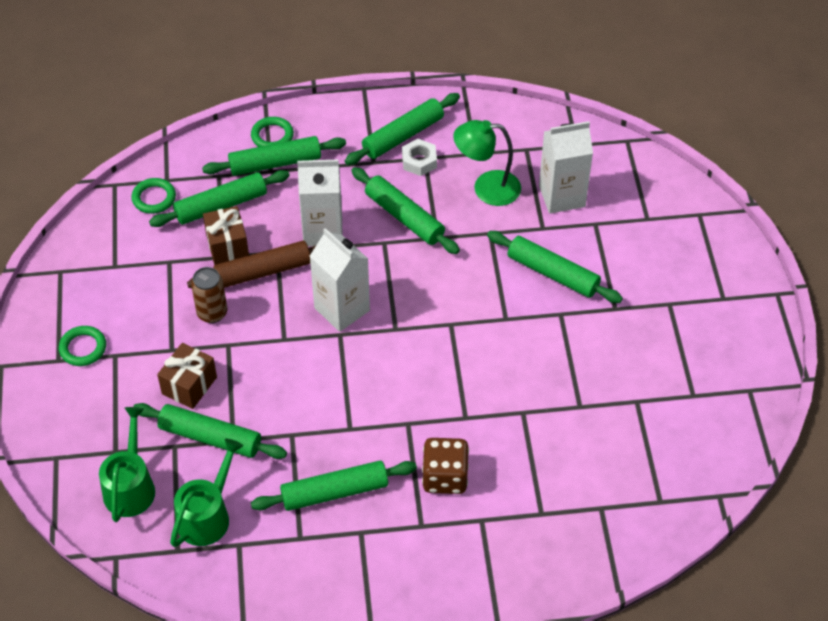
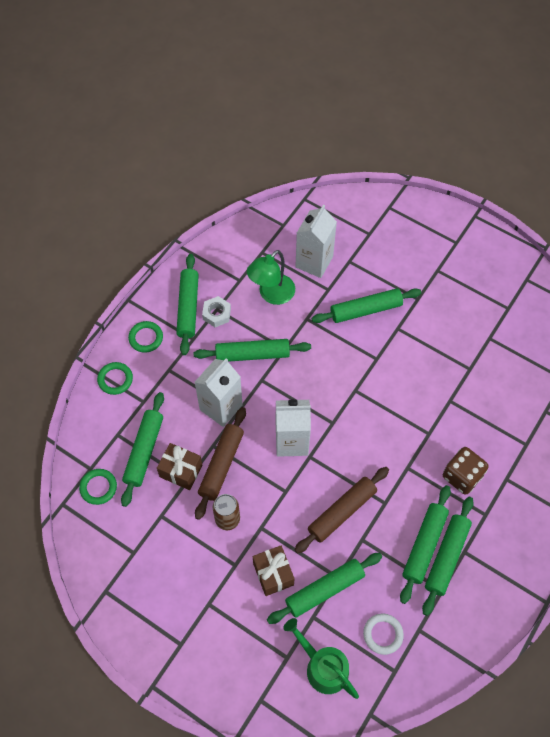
camera: 50 degrees left, 10 degrees up
green ring [59,326,106,366] -> green ring moved to [128,321,163,353]
green watering can [170,439,243,547] -> white ring [363,614,404,655]
green rolling pin [202,136,346,176] -> green rolling pin moved to [422,497,474,616]
none -> brown rolling pin [295,467,389,554]

